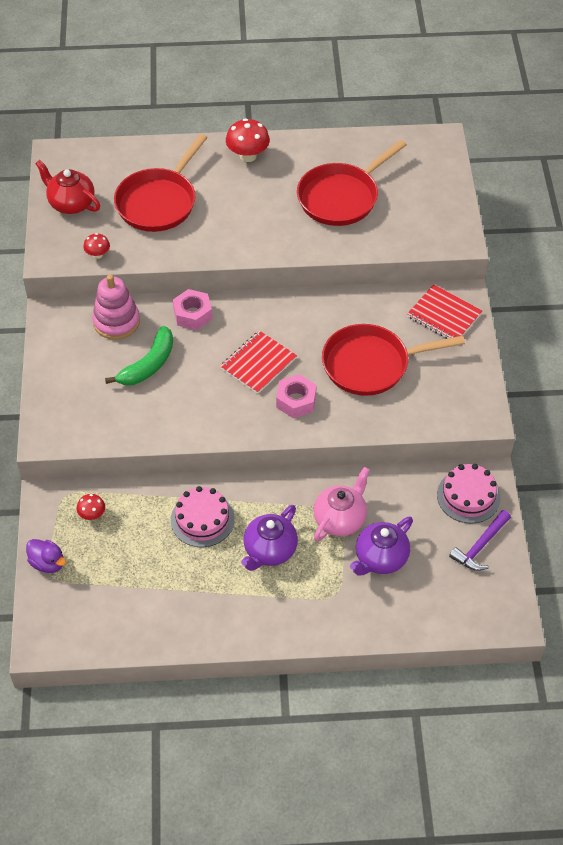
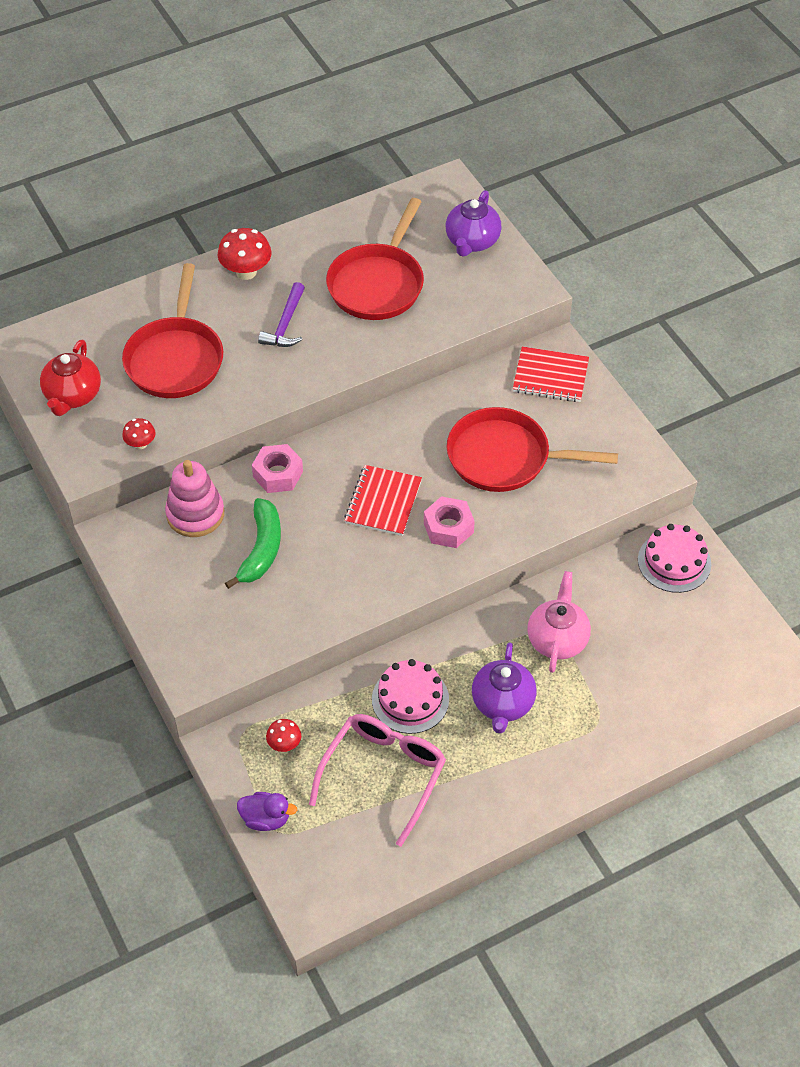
camera: 25 degrees left, 0 degrees up
red teapot [35,160,100,214] -> red teapot turned 90 degrees counterclockwise [40,340,101,416]
red pan [322,324,465,396] -> red pan turned 45 degrees clockwise [447,407,618,492]
purple teapot [350,517,413,575] -> purple teapot moved to [446,190,502,257]
purple hammer [449,510,511,571] -> purple hammer moved to [258,282,305,347]
none -> pink glasses [309,714,446,847]

